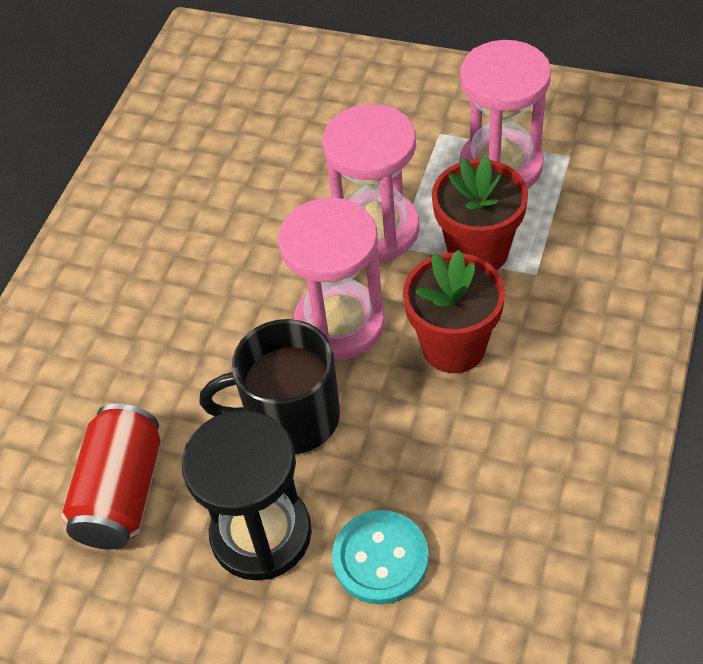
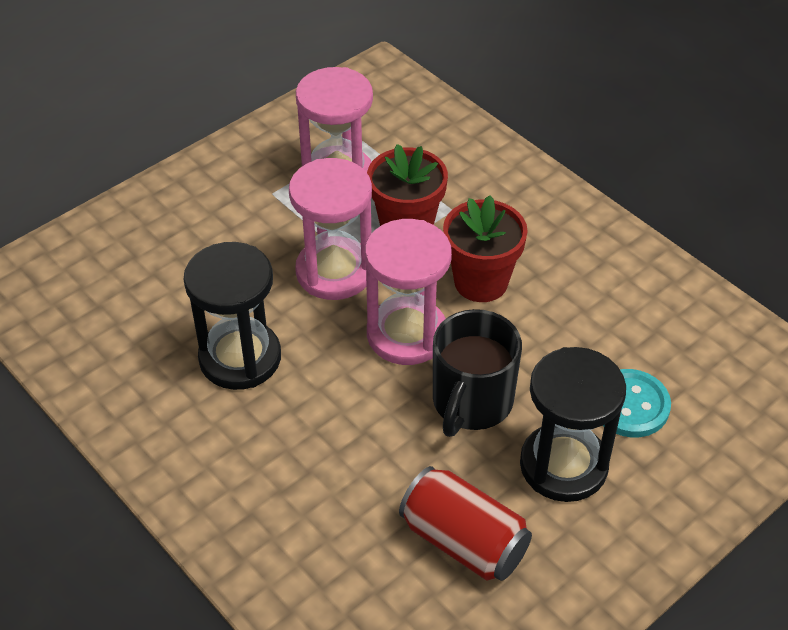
camera: 65 degrees left, 5 degrees down
none -> black hourglass [184,242,281,390]

